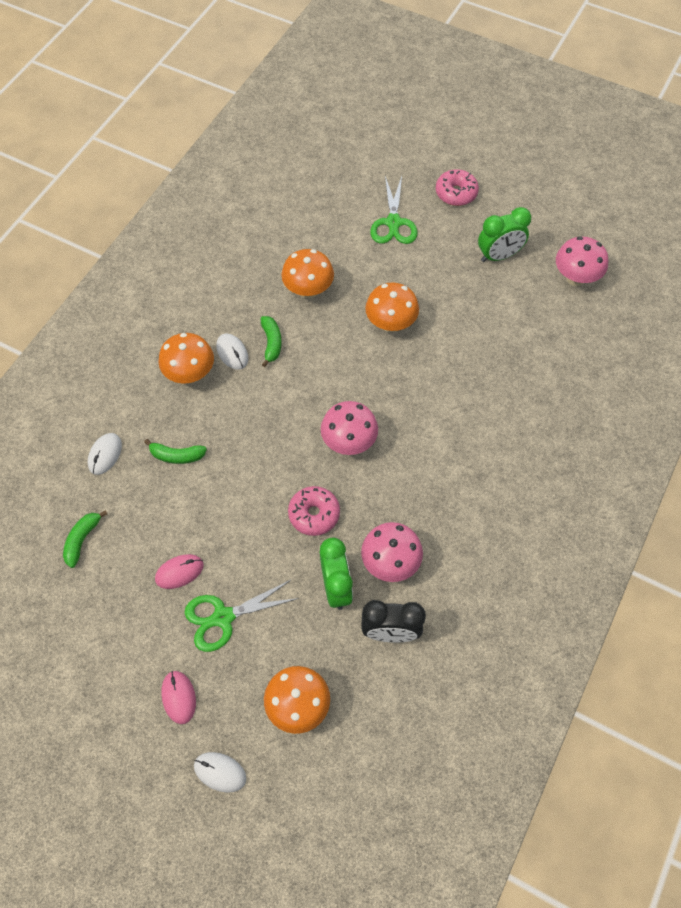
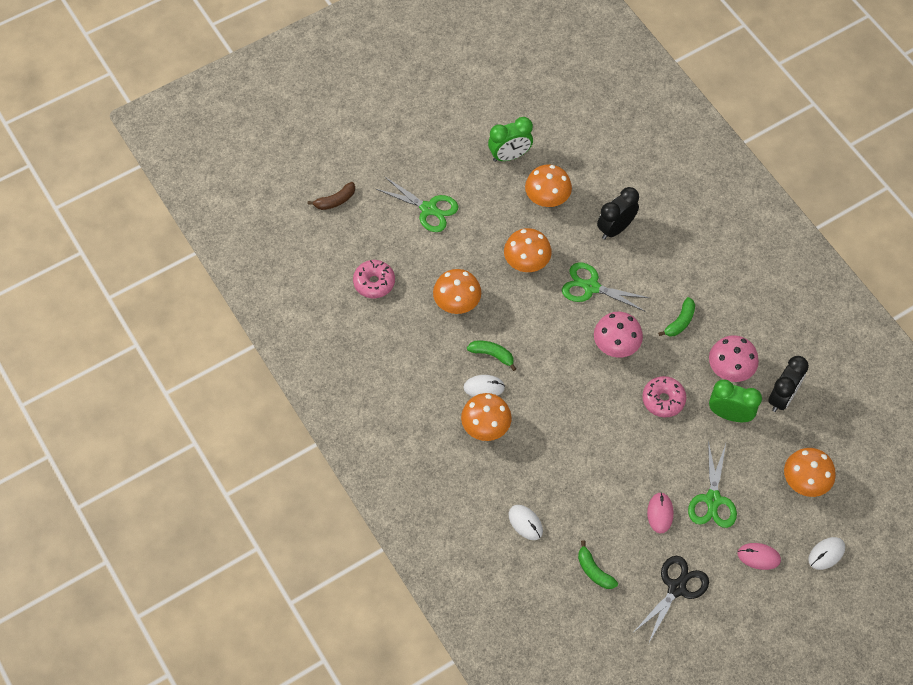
camera: 60 degrees left, 0 degrees up
green banana [144,439,207,464] -> green banana moved to [658,297,695,336]
pink donut [435,169,479,206] -> pink donut moved to [353,260,395,298]
green clock [478,207,531,262] -> green clock turned 60 degrees clockwise [488,117,533,162]
pink mushroom [556,236,608,286] -> none
none -> brown banana [308,182,355,210]
none -> orange mushroom [525,164,572,207]
none -> green scissors [562,263,649,312]
none -> black clock [597,187,639,239]
none -> black scissors [634,556,709,642]

